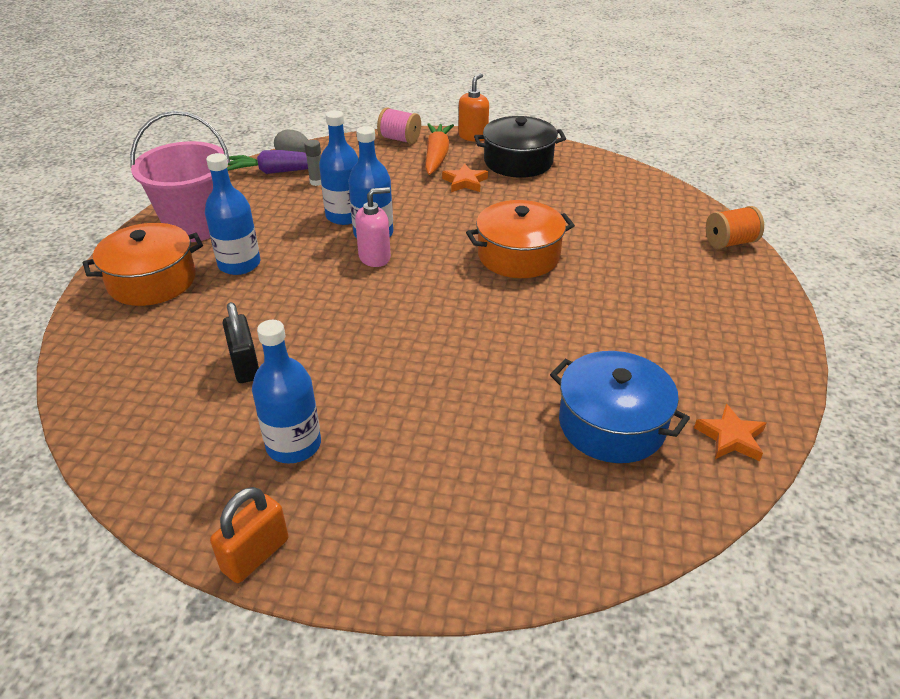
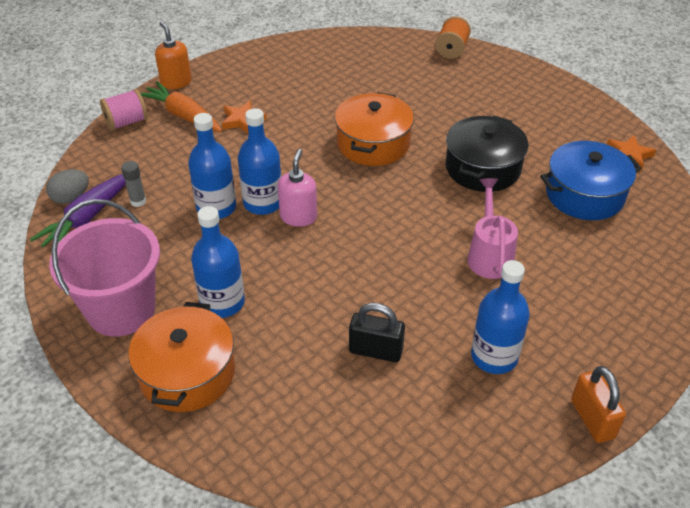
camera: 55 degrees left, 5 degrees up
black pot [474,116,566,178] -> black pot moved to [445,116,528,192]
none -> pink watering can [467,178,518,279]

